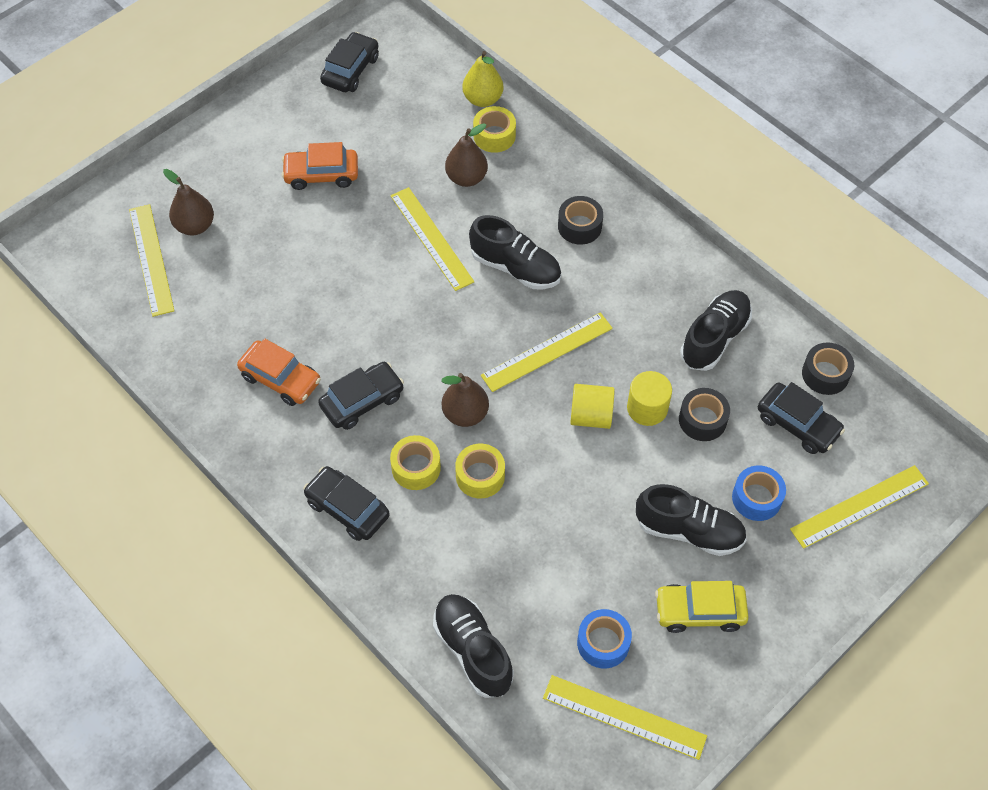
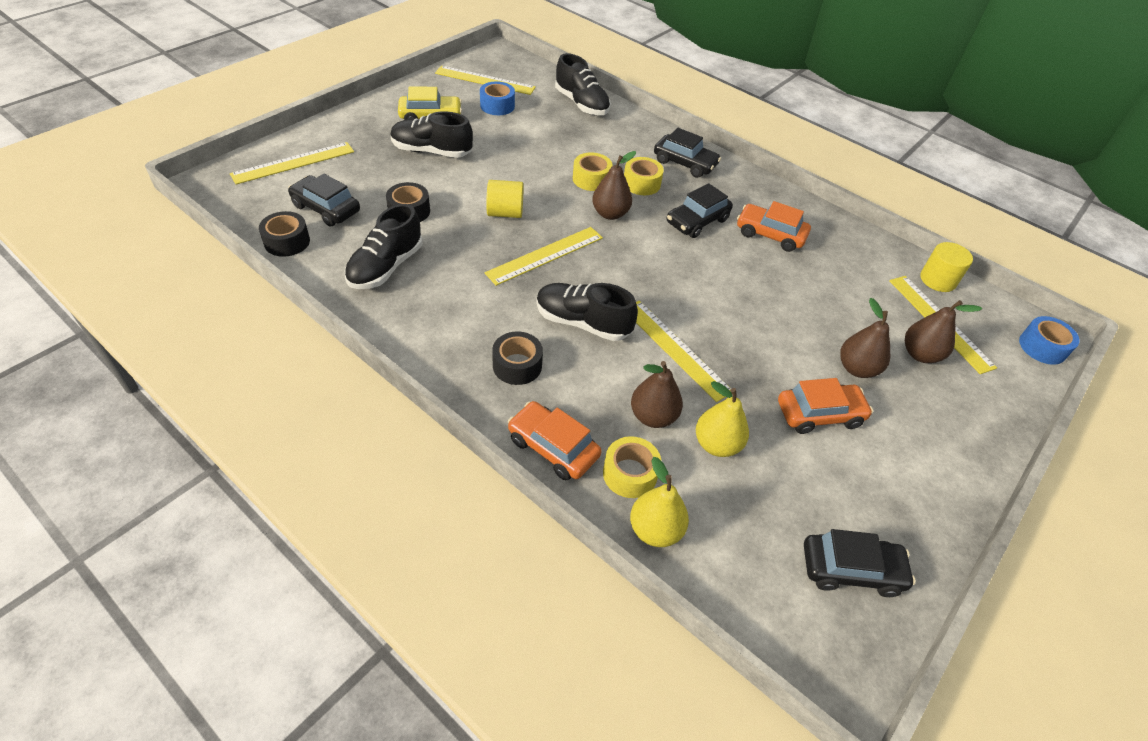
camera: 170 degrees right, 10 degrees down
black car [320,32,379,92] -> black car turned 105 degrees counterclockwise [804,529,916,597]
yellow cylinder [627,371,672,426] -> yellow cylinder moved to [920,242,973,292]
blue tape [732,466,786,521] -> blue tape moved to [1019,316,1080,365]
none -> orange car [508,401,602,480]
none -> yellow pear [696,381,749,457]
none -> brown pear [840,298,890,378]

